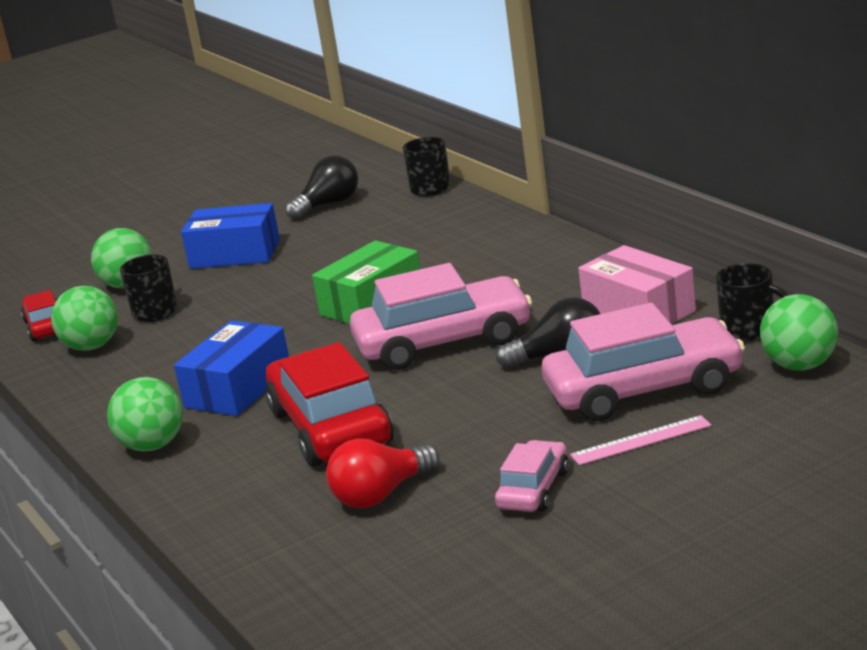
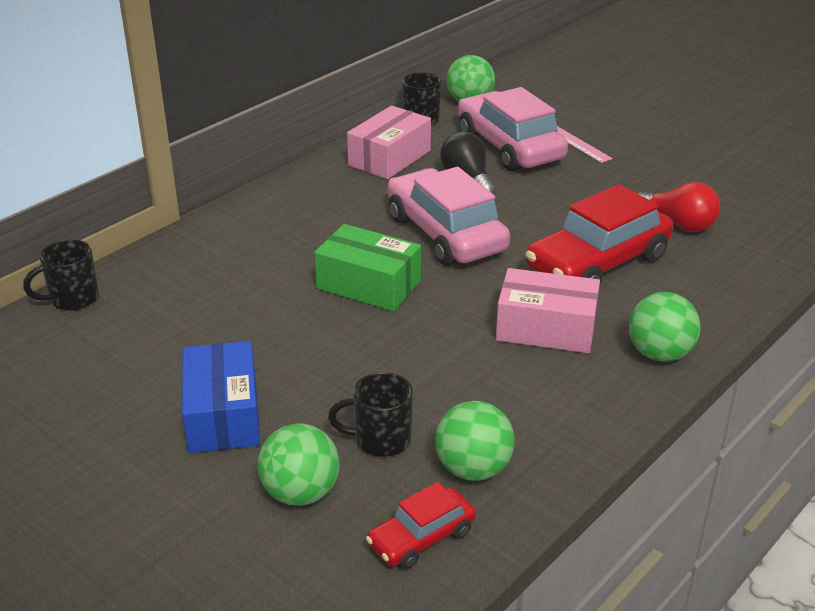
camera: 110 degrees left, 10 degrees up
blue box [174,320,289,416] -> pink box [496,268,600,353]
black light bulb [285,155,358,220] -> none
pink car [495,440,569,512] -> none

